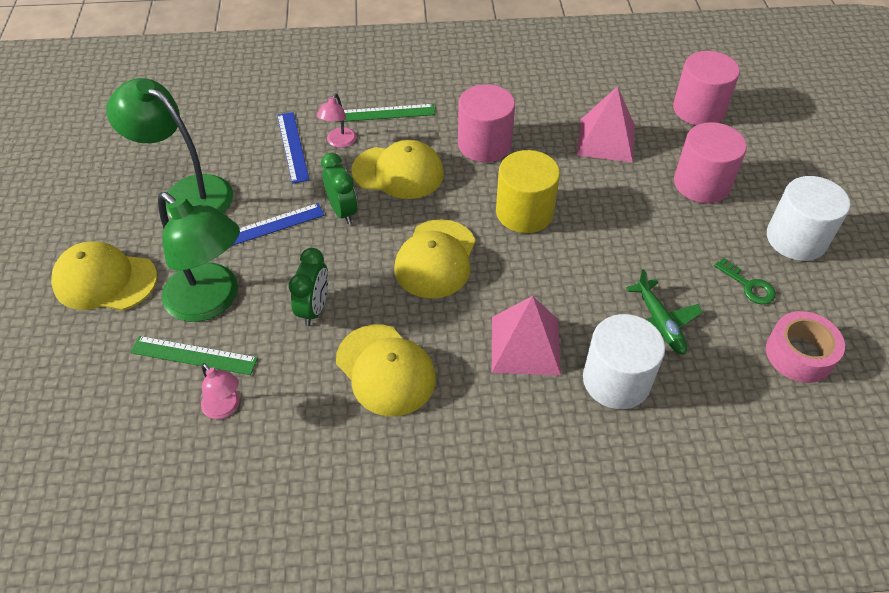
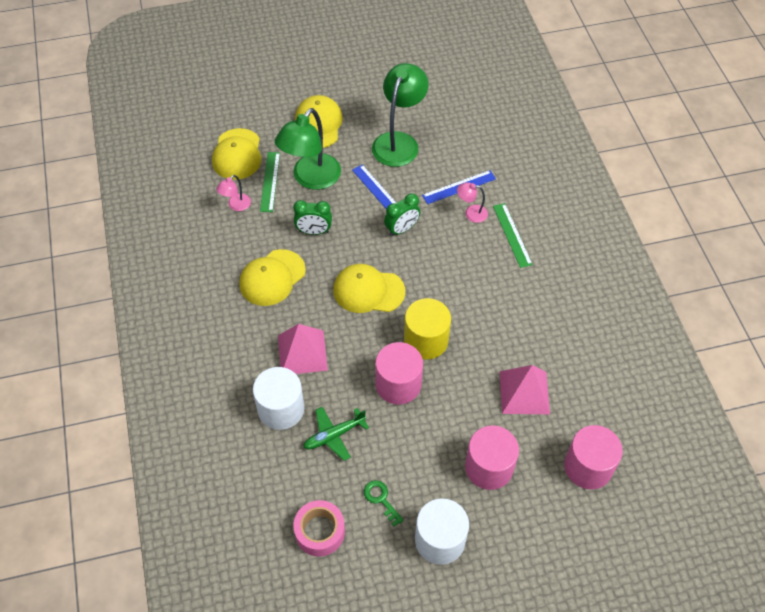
camera: 80 degrees right, 5 degrees up
yellow cap [351,140,444,199] -> yellow cap moved to [212,128,261,180]
pink cylinder [458,84,515,162] -> pink cylinder moved to [375,342,423,405]
green key [714,258,776,304] -> green key turned 105 degrees clockwise [364,480,404,527]

